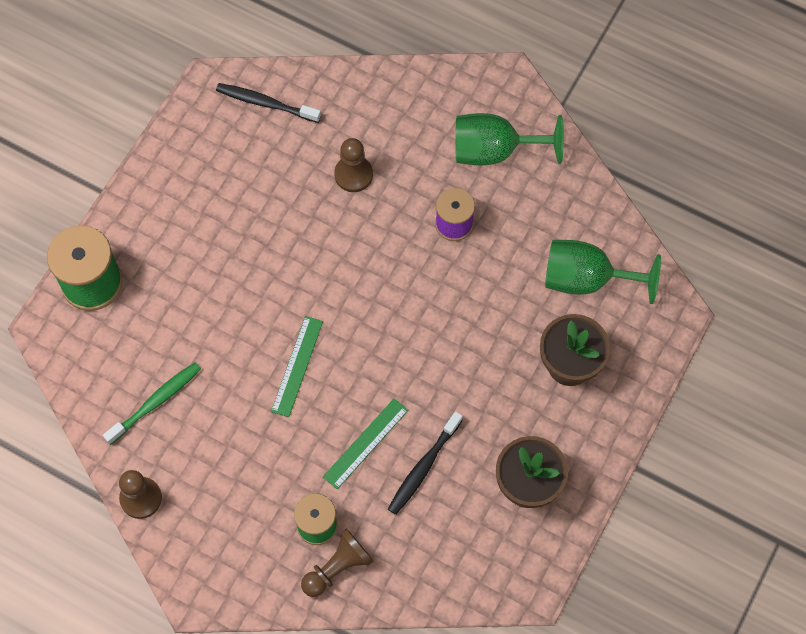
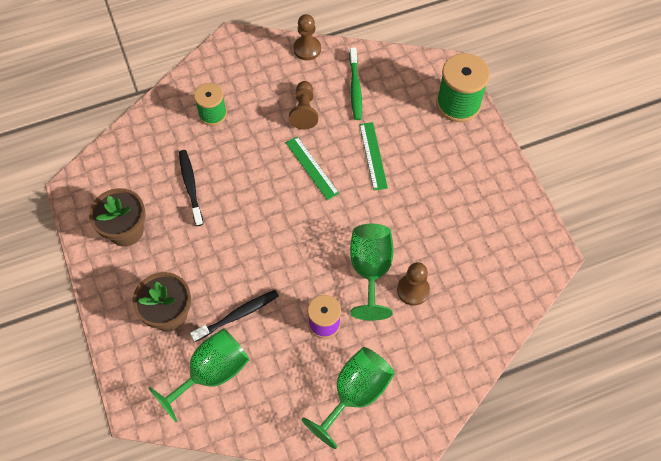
camera: 130 degrees right, 5 degrees down
black toothbrush [216,83,321,123] -> black toothbrush moved to [190,290,279,342]
brown pawn [301,529,373,597] -> brown pawn moved to [289,81,318,130]
green ruler [323,398,408,489] -> green ruler moved to [359,122,388,191]
none -> green goblet [350,224,394,321]

